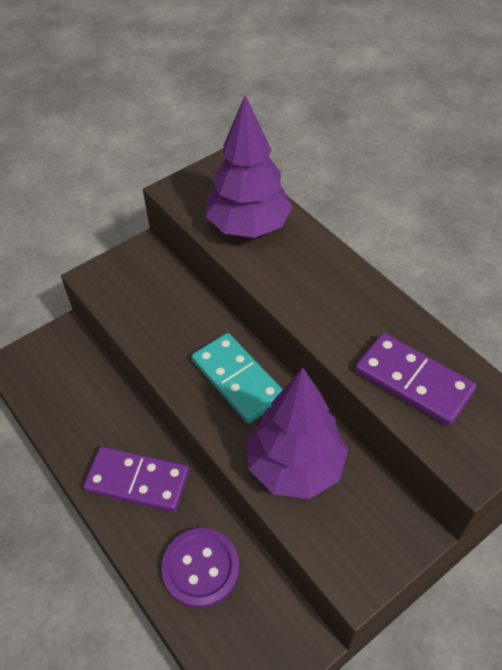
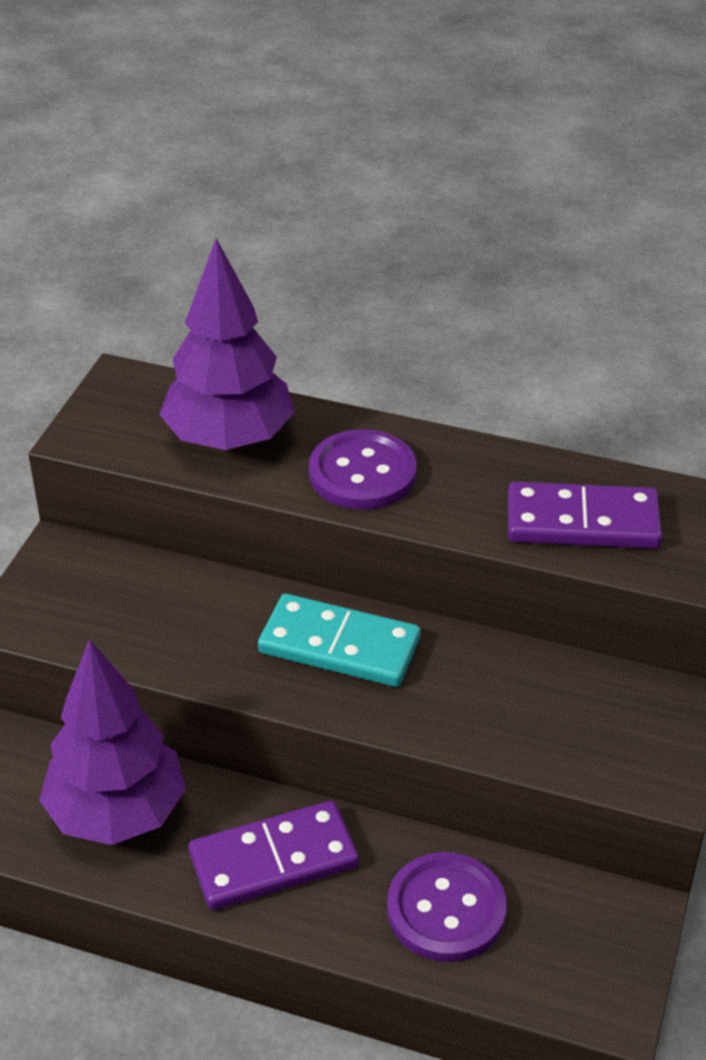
camera: 35 degrees left, 10 degrees down
purple tree [248,368,348,499] -> purple tree moved to [39,639,186,845]
none -> purple button [309,429,417,510]

